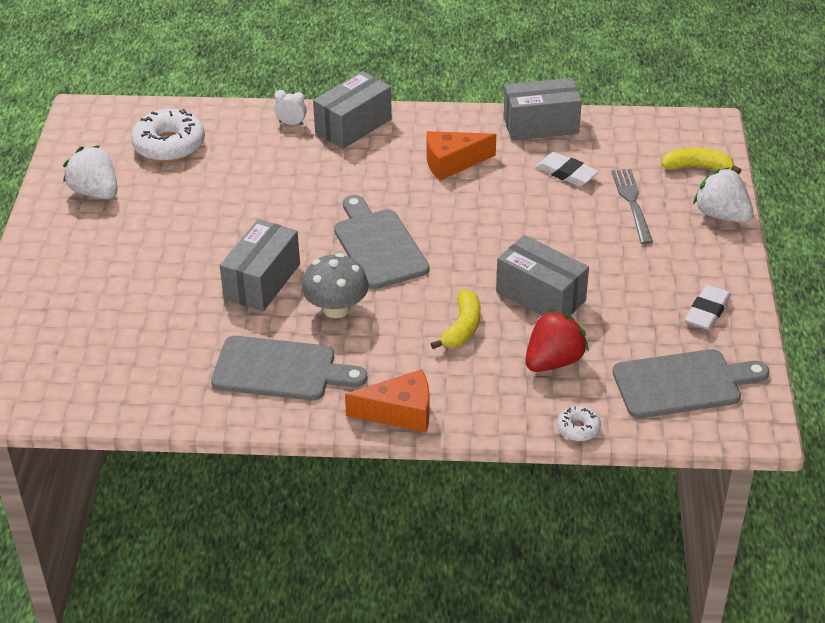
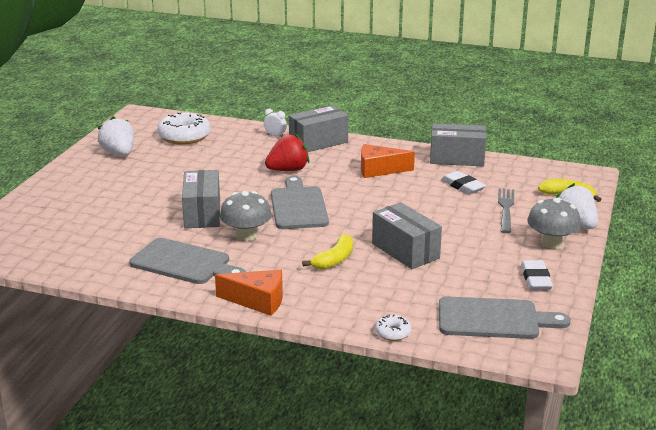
camera: 15 degrees right, 15 degrees down
grey box [220,219,300,311] -> grey box turned 45 degrees counterclockwise [182,170,220,228]
red strawberry [525,309,589,372] -> red strawberry moved to [265,133,309,171]
white eraser [685,285,731,330] -> white eraser turned 45 degrees counterclockwise [521,260,553,290]
none -> grey mushroom [527,198,581,249]

